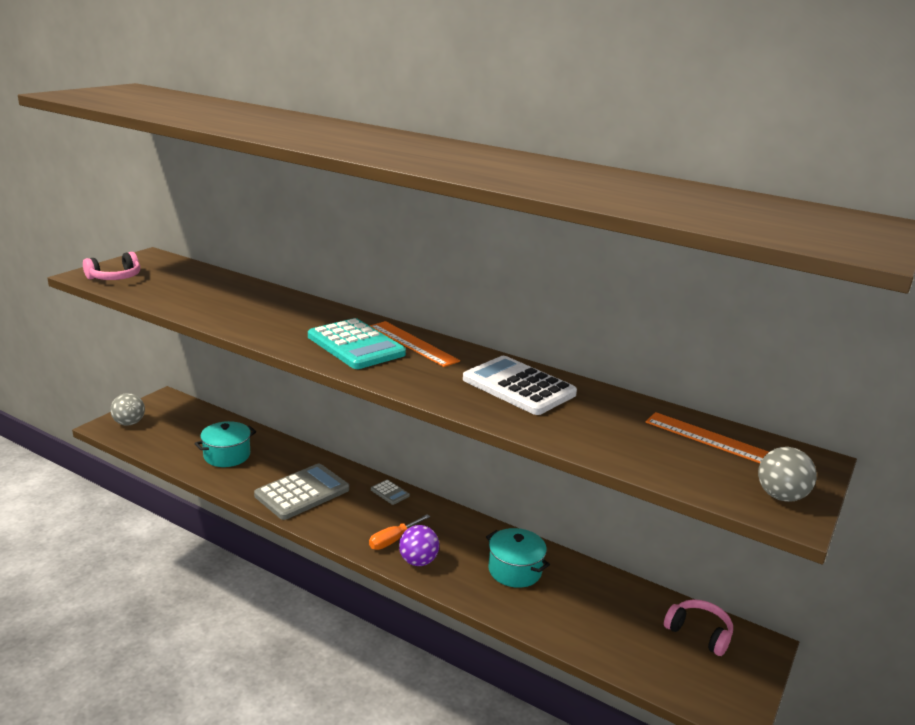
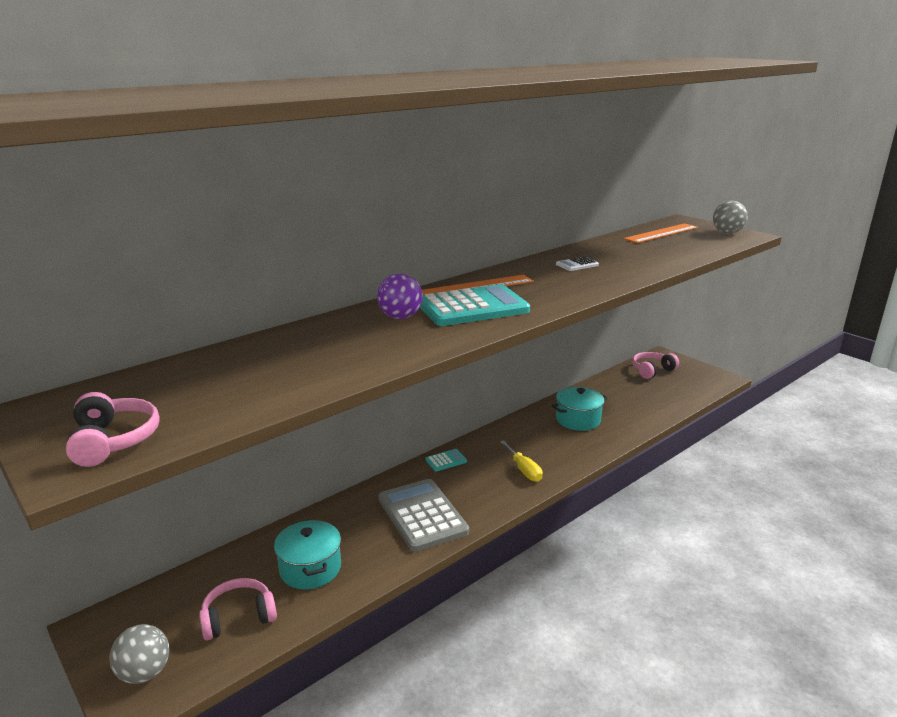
camera: 70 degrees left, 0 degrees up
orange screwdriver [369,514,430,550] -> yellow screwdriver [500,440,543,482]
grey calculator [371,480,410,505] -> turquoise calculator [425,449,467,471]
purple ball [399,525,439,566] -> purple ball moved to [377,273,423,319]
white calculator [463,356,577,415] -> white calculator [556,256,599,271], size x0.44
none -> pink headphones [199,578,277,640]

